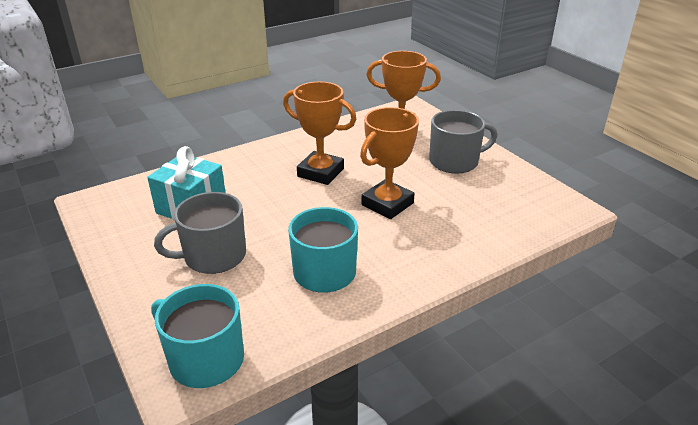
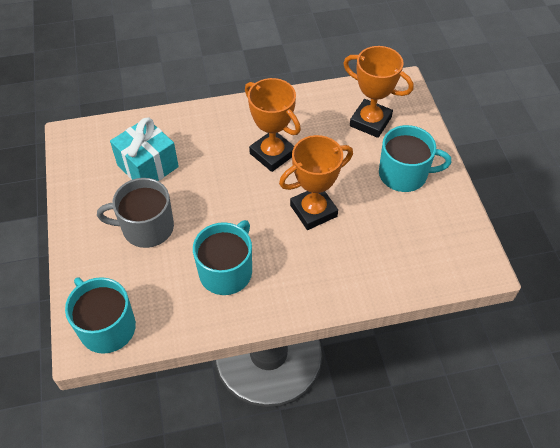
camera: 20 degrees right, 20 degrees up
grey mug [429,110,497,174] -> turquoise mug [379,125,452,192]

